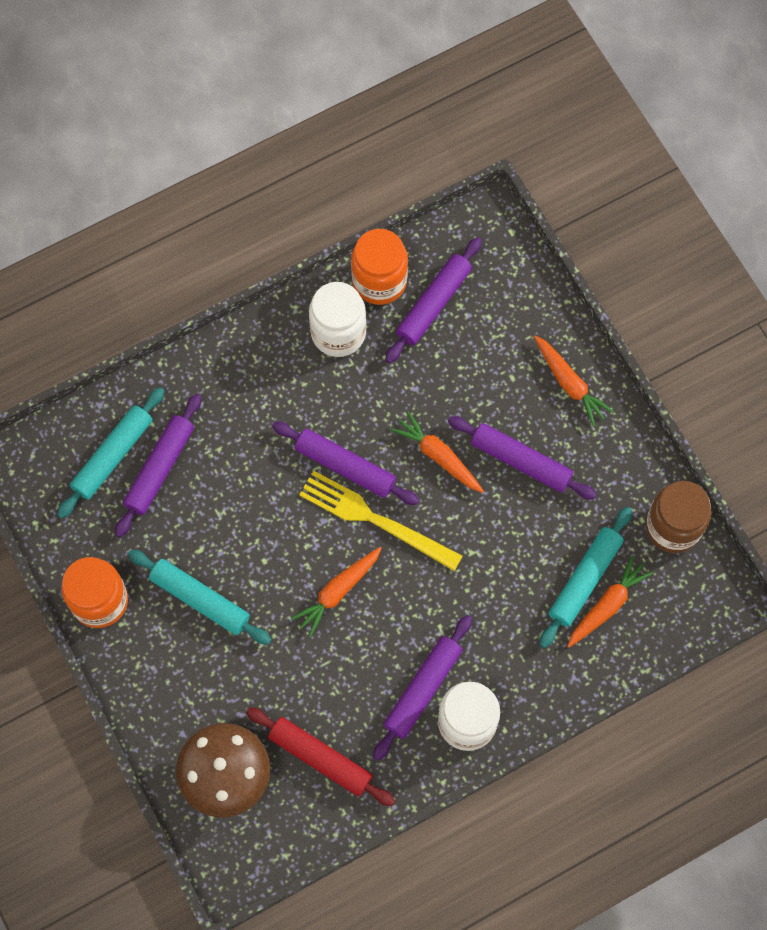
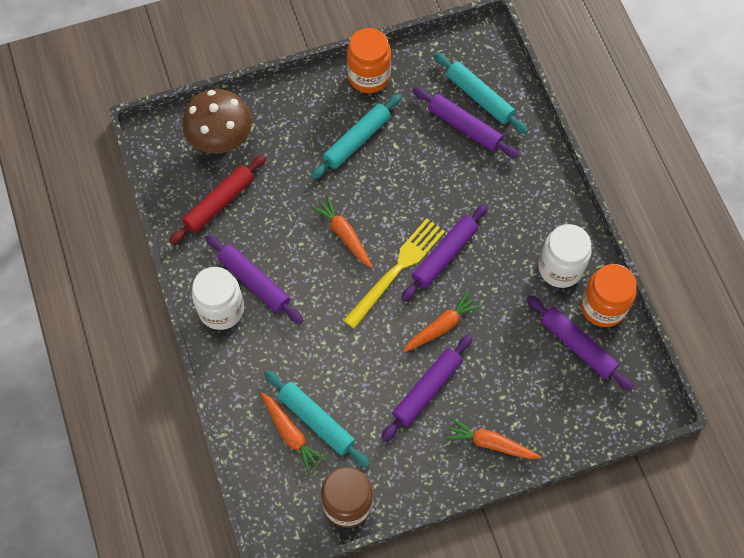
camera: 100 degrees right, 5 degrees down
orange carrot [534,335,614,427] -> orange carrot turned 45 degrees clockwise [445,418,541,459]

